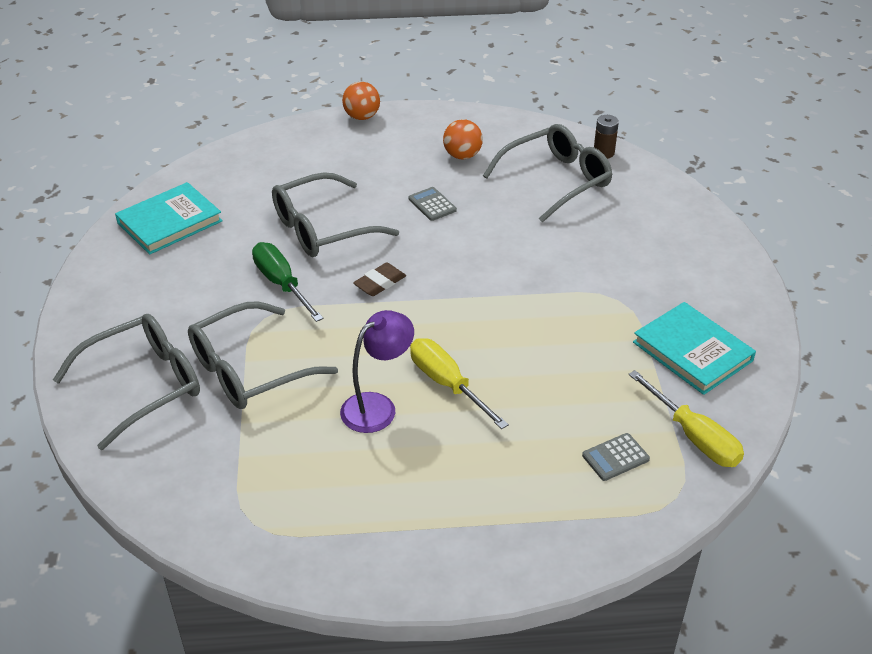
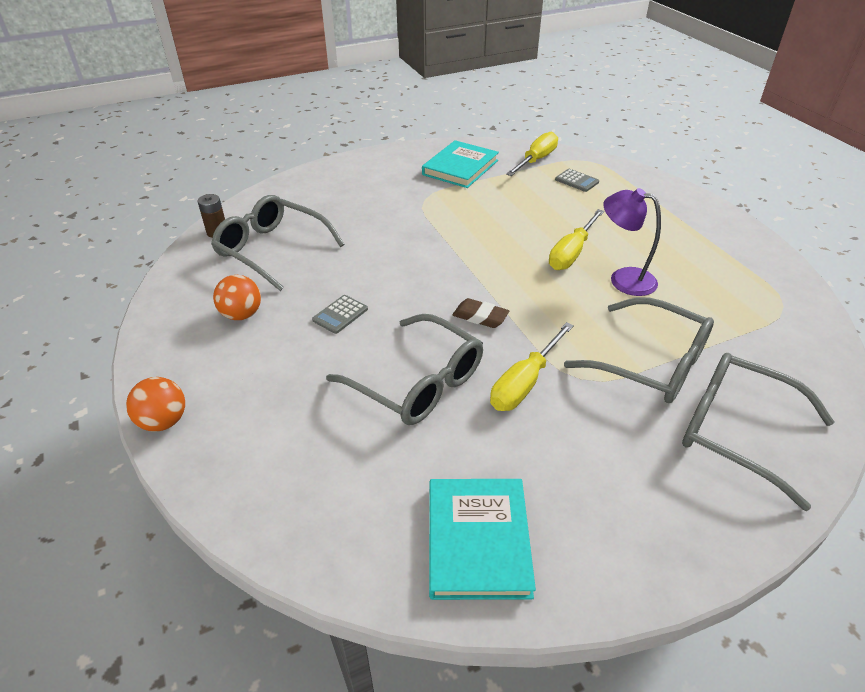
camera: 110 degrees left, 0 degrees up
turquoise book [115,182,223,255] -> turquoise book turned 60 degrees clockwise [429,479,536,600]
green screwdriver [252,242,323,322] -> yellow screwdriver [490,322,574,411]

